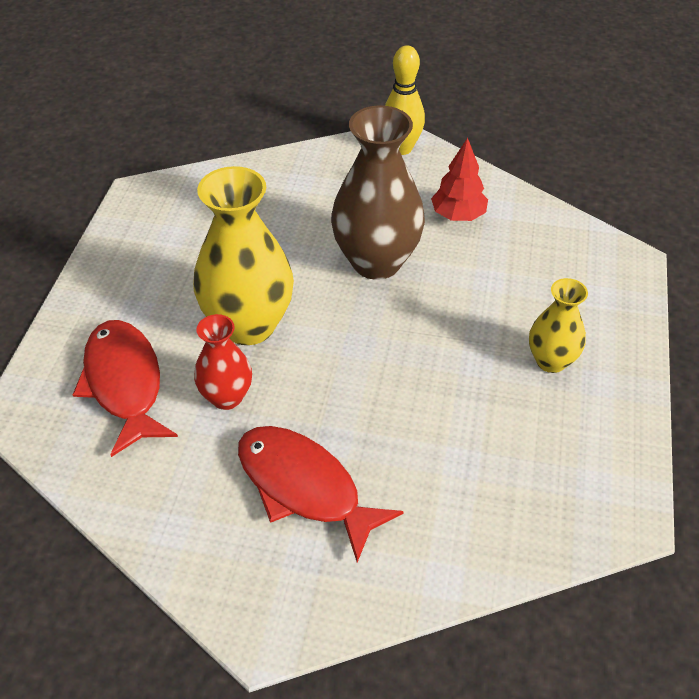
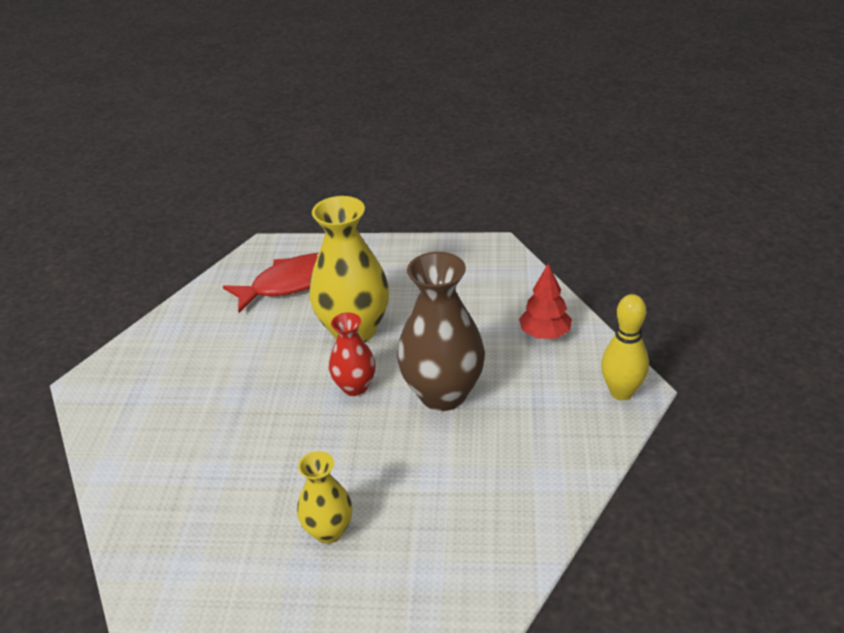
camera: 85 degrees right, 10 degrees down
red vase [194,314,252,410] -> red vase moved to [329,313,376,396]
red fish [238,426,404,562] -> none
red tree [431,138,488,221] -> red tree moved to [519,264,572,339]

